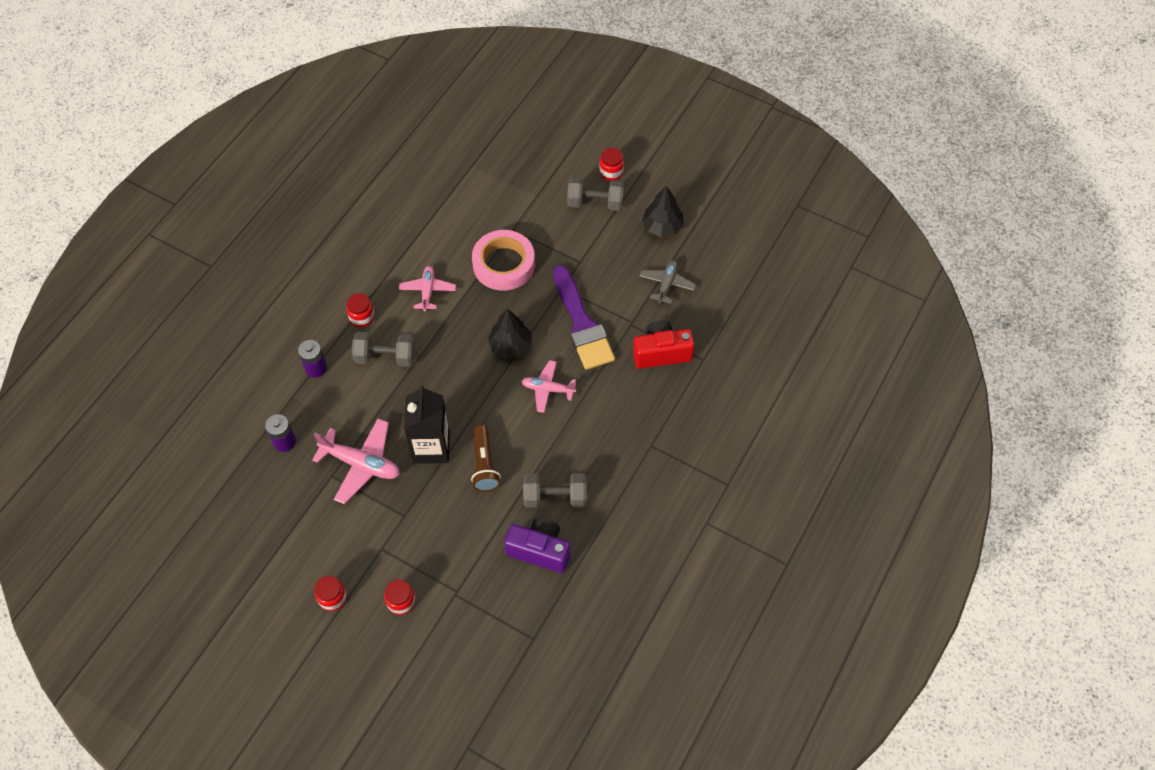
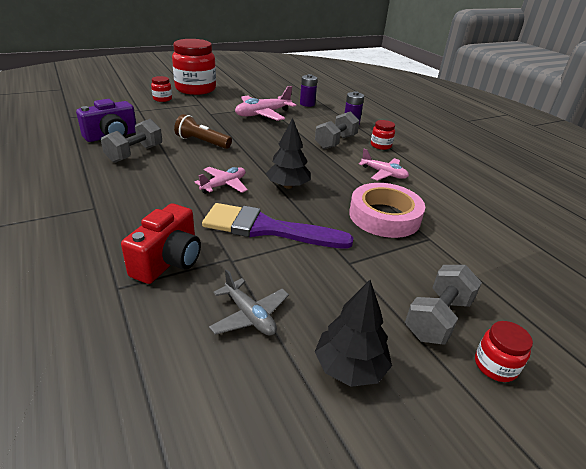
camera: 120 degrees right, 25 degrees down
red jar [314,576,347,611] -> red jar [172,39,216,95], size x2.30
black carton [404,385,450,464] -> none

